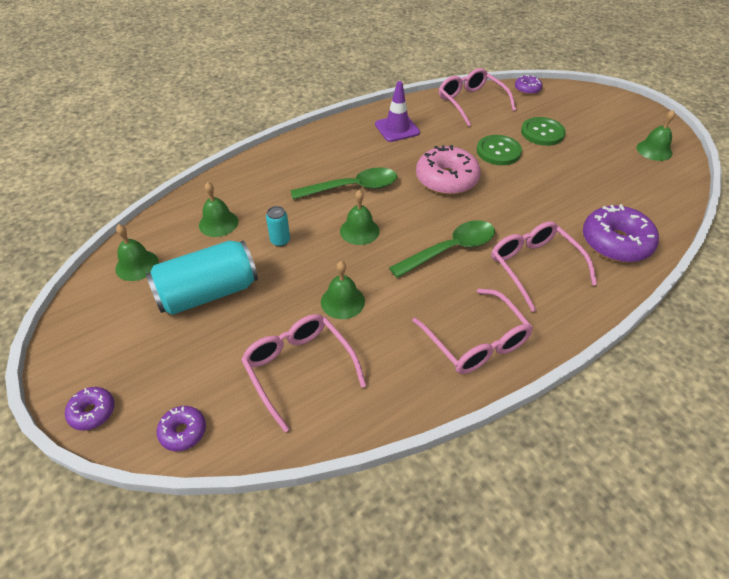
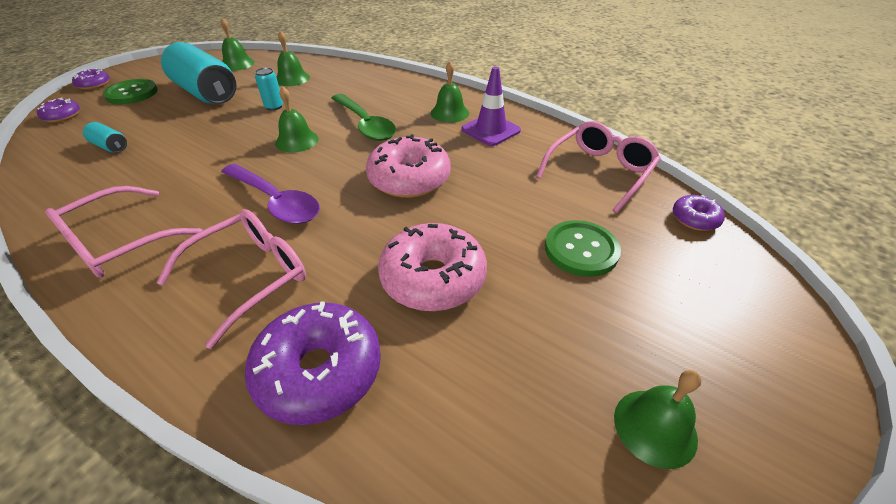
camera: 70 degrees right, 5 degrees down
pink glasses [241,314,366,432] -> turquoise can [83,122,127,153]
green bell [321,261,365,319] -> green bell moved to [431,61,469,123]
green spoon [389,220,495,278] -> purple spoon [221,164,320,224]
green button [477,135,522,165] -> green button moved to [103,79,158,104]
none -> pink donut [378,223,487,311]

